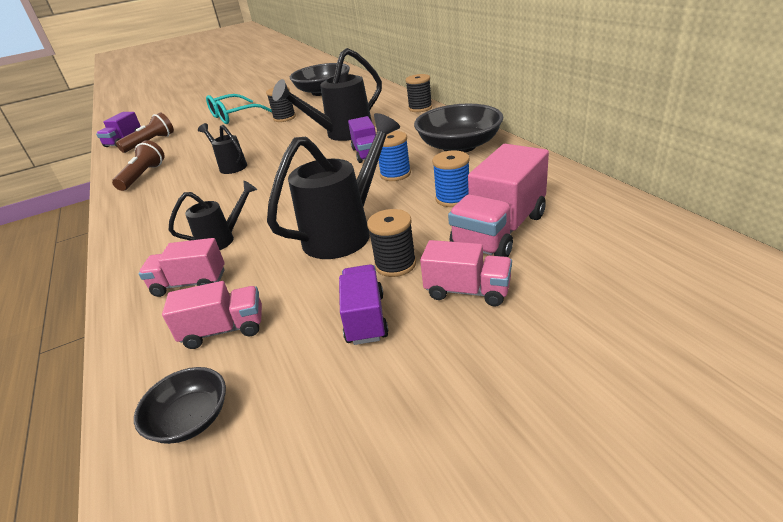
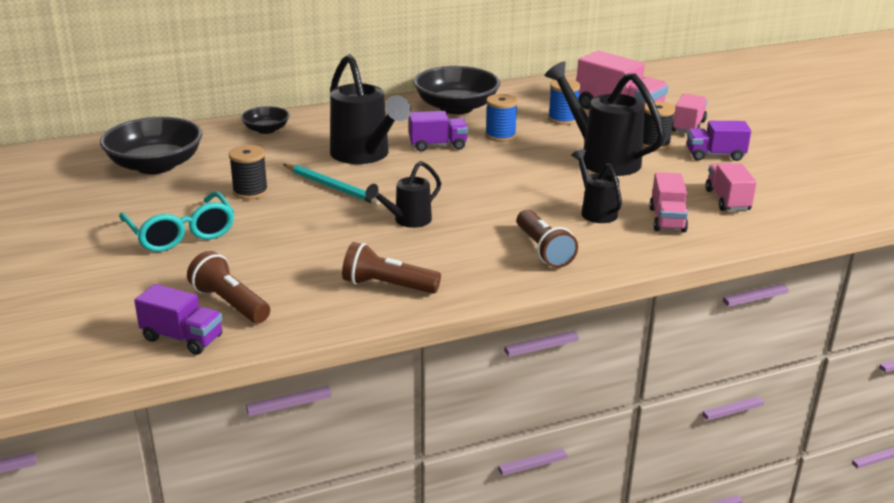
camera: 90 degrees left, 5 degrees down
black bowl [134,367,226,444] -> black bowl moved to [241,106,289,134]
black spool [405,74,432,112] -> none
none -> turquoise pencil [283,164,381,205]
none -> brown flashlight [517,209,578,268]

